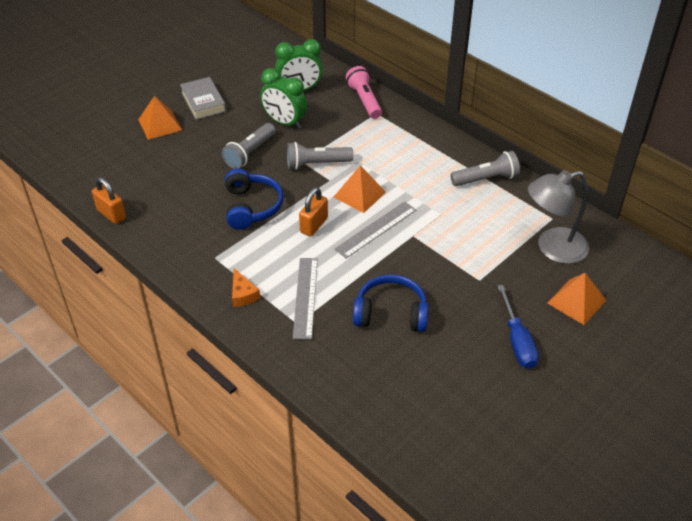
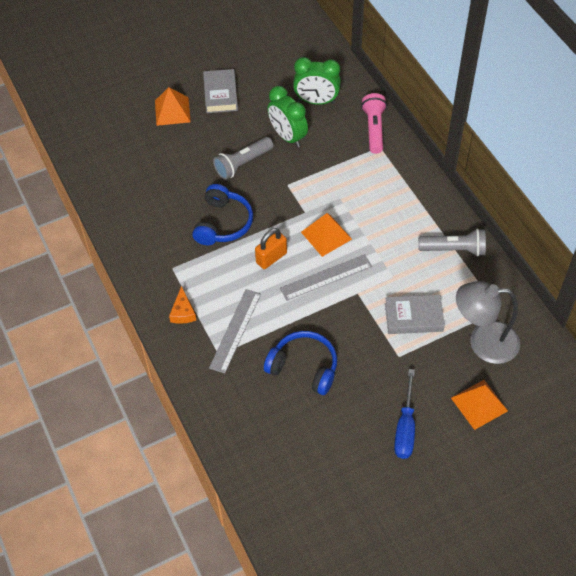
camera: 20 degrees right, 10 degrees up
orange padlock [92,177,126,224] -> none
grey flashlight [287,142,354,170] -> none
none -> grey book [385,295,445,334]

